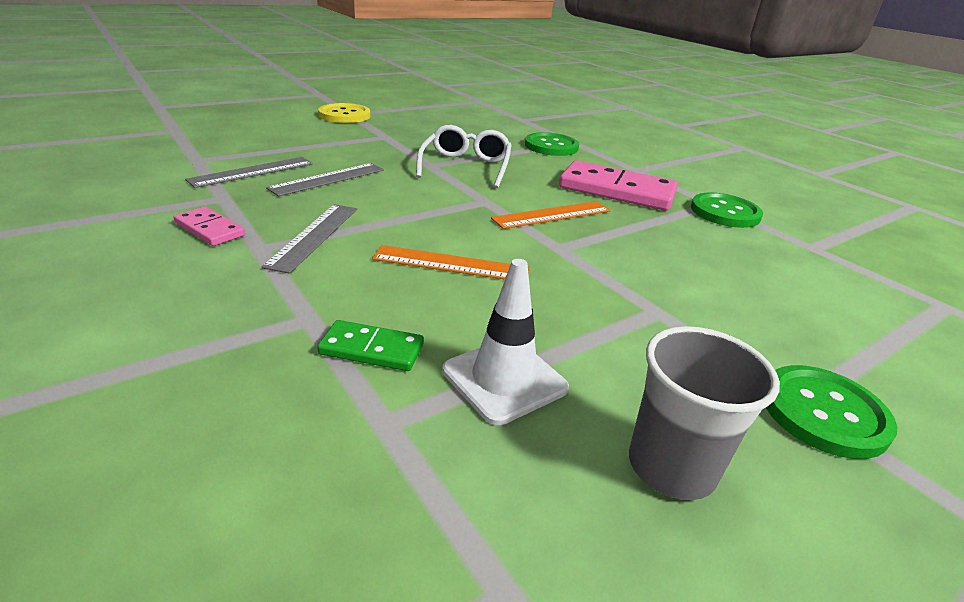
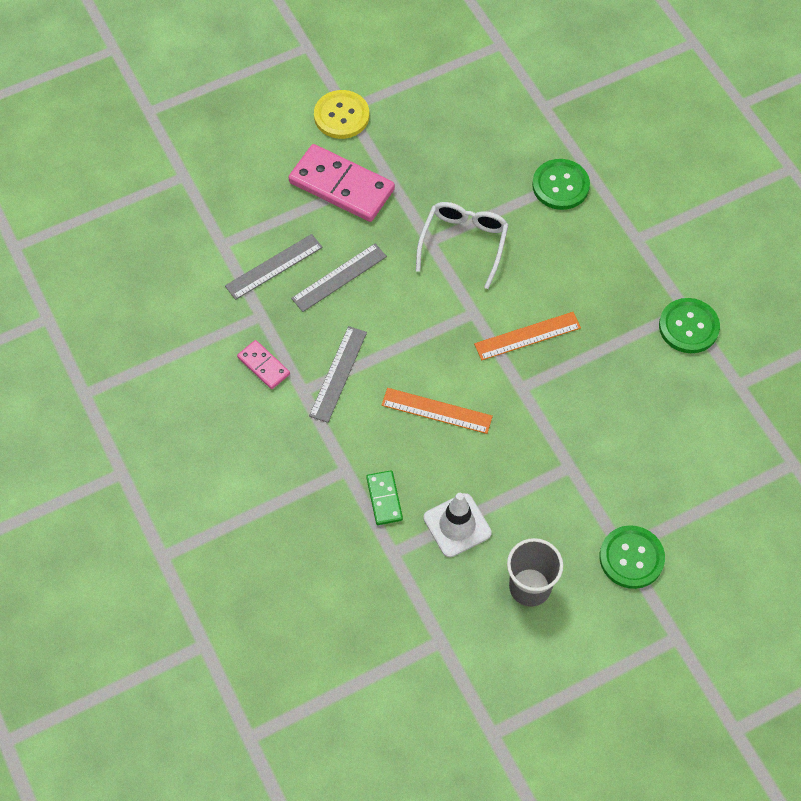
camera: 10 degrees right, 30 degrees up
green domino [317,320,424,371] -> green domino turned 60 degrees clockwise [366,470,403,525]
pink domino [559,160,678,211] -> pink domino moved to [289,144,395,222]

